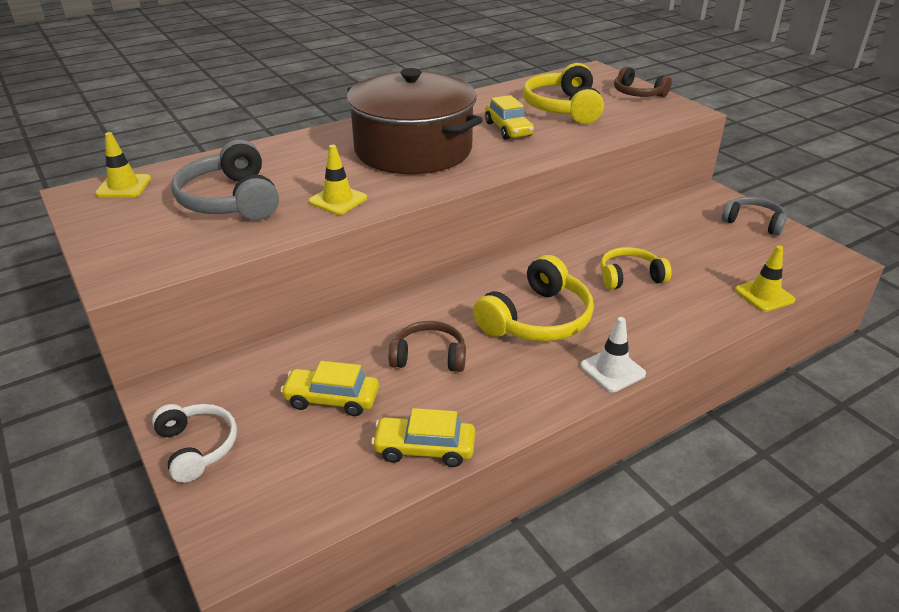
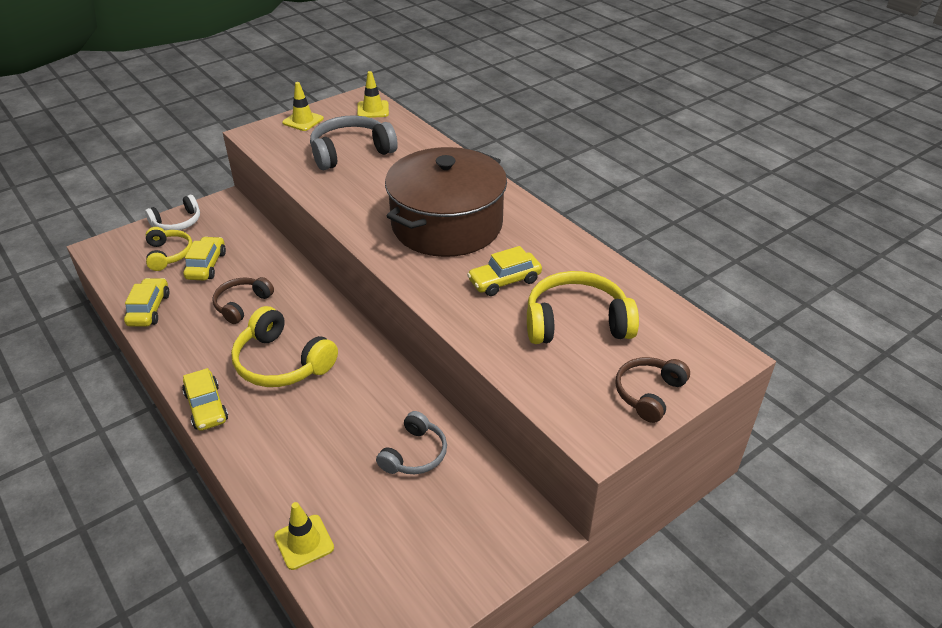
camera: 85 degrees right, 5 degrees up
yellow traffic cone [308,145,367,215] -> yellow traffic cone moved to [282,82,324,131]
brown headphones [389,321,466,372] -> brown headphones turned 150 degrees counterclockwise [212,277,274,324]
white traffic cone [580,317,646,392] -> yellow car [182,368,228,431]
yellow headphones [600,247,672,290] -> yellow headphones moved to [146,227,193,271]
grey headphones [722,197,787,236] -> grey headphones moved to [376,411,447,474]

